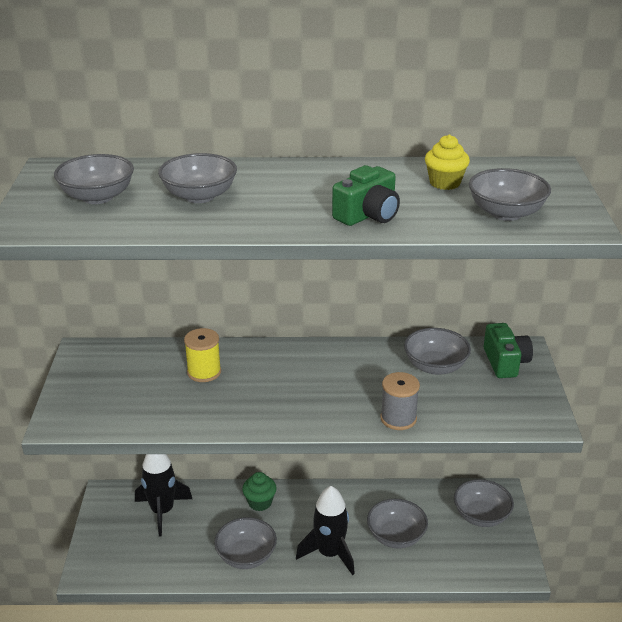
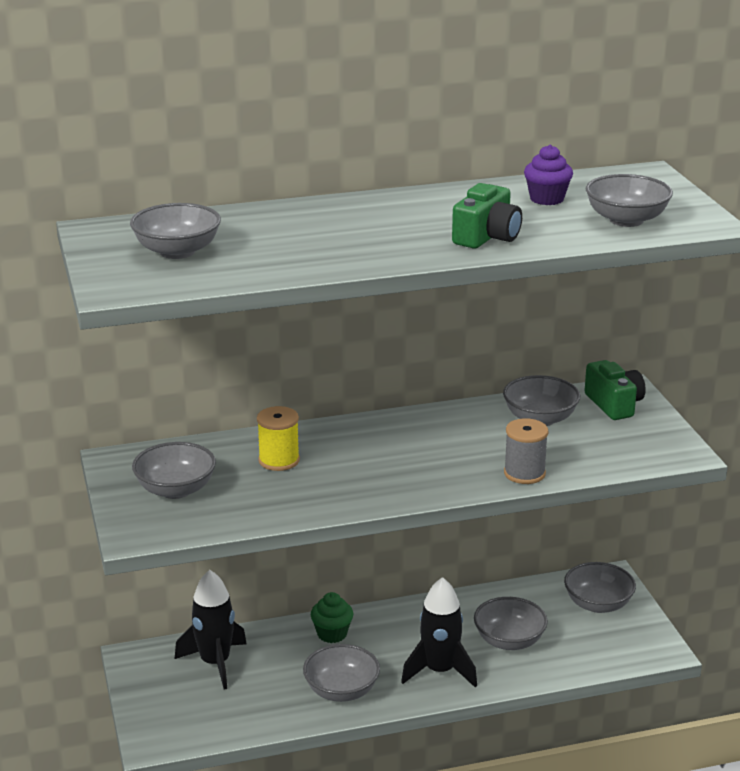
camera: 15 degrees left, 5 degrees down
grey bowl [158,153,237,203] -> grey bowl moved to [132,442,216,499]
yellow cupcake [425,134,470,190] -> purple cupcake [524,145,573,205]

